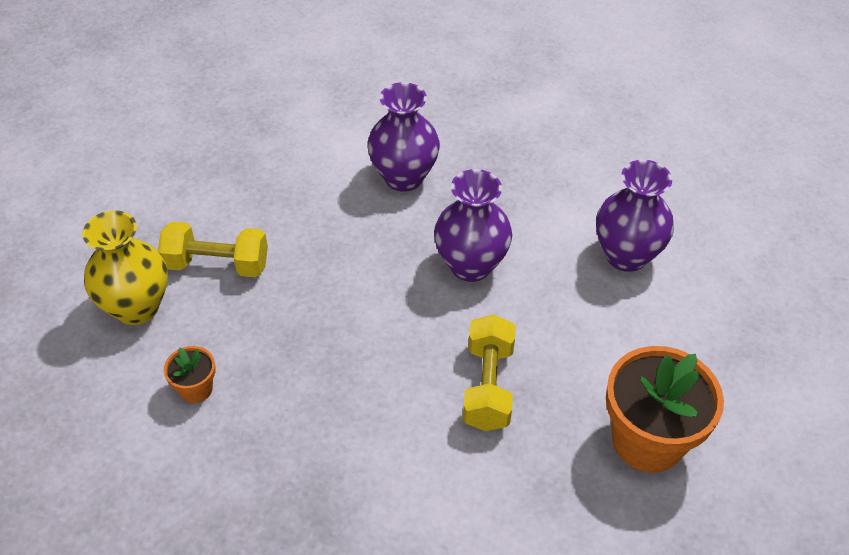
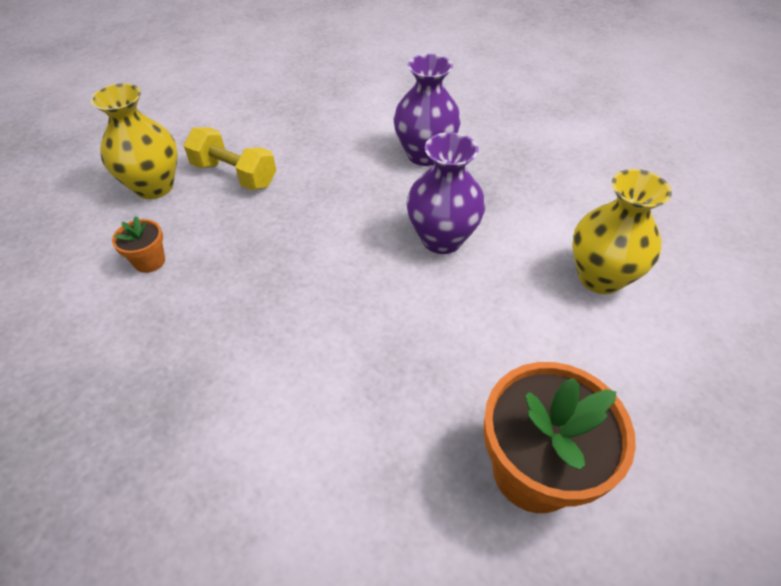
camera: 25 degrees right, 0 degrees up
yellow dumbbell [463,314,516,431] -> none
purple vase [596,160,674,272] -> yellow vase [572,169,672,294]

